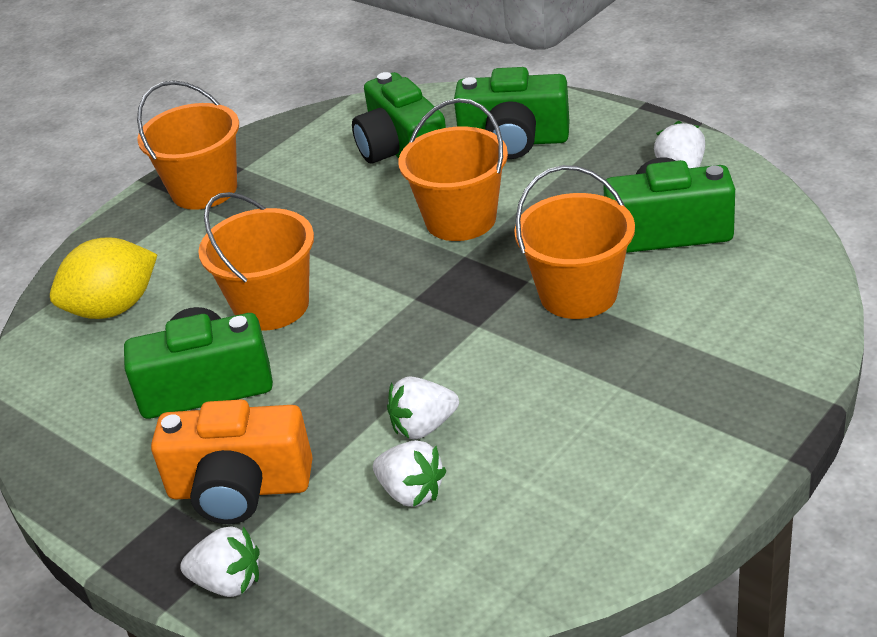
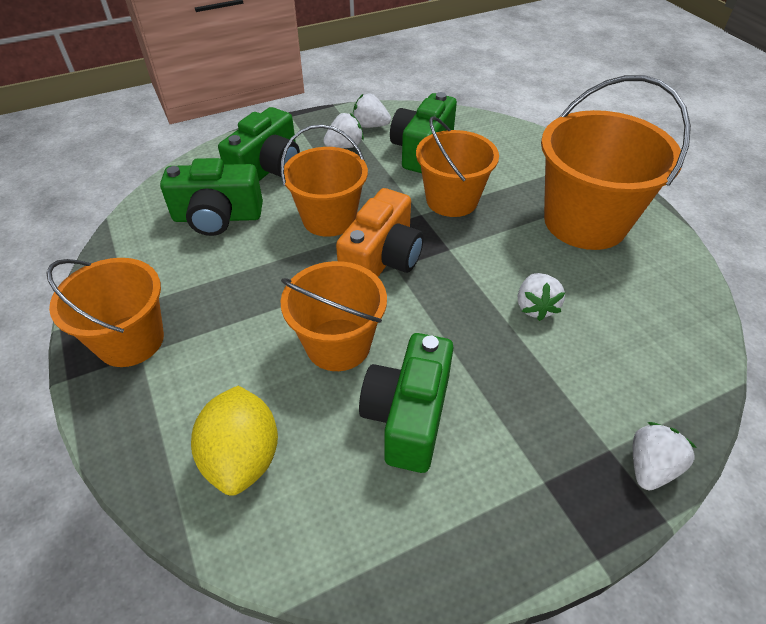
camera: 70 degrees left, 10 degrees up
orange camera [151,399,313,524] -> orange camera moved to [336,188,424,277]
white strawberry [373,440,447,507] -> white strawberry moved to [323,113,364,148]
none -> orange bucket [541,75,691,250]

